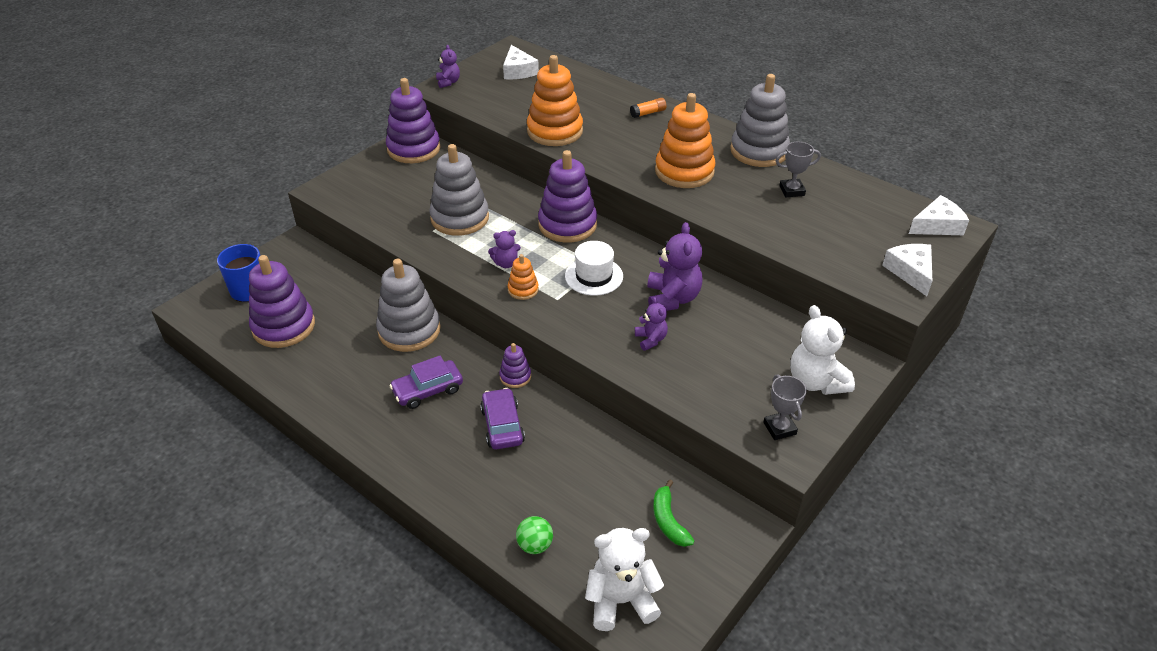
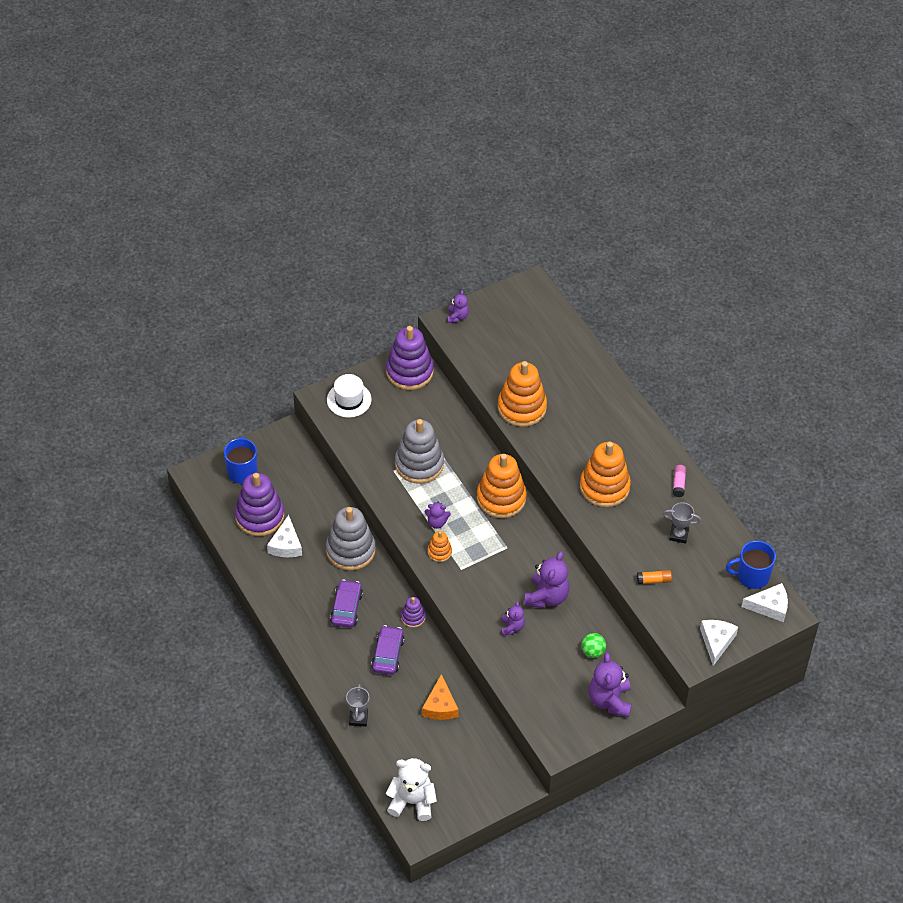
camera: 20 degrees right, 10 degrees up
purple car [389,356,463,409] -> purple car turned 105 degrees clockwise [330,579,363,628]
white cheese [503,45,539,79] -> white cheese moved to [267,515,302,557]
green ball [516,516,553,554] -> green ball moved to [581,633,606,658]
purple stacking toy [538,150,597,243] -> orange stacking toy [477,454,527,518]
white hat [565,241,623,296] -> white hat moved to [327,374,371,418]
orange glue stick [630,98,666,118] -> orange glue stick moved to [637,570,672,584]
green banana [653,480,695,547] -> none
grey stacking toy [730,74,790,167] -> pink glue stick [673,465,686,497]
grey trophy [763,374,807,440] -> grey trophy moved to [346,684,369,726]
white teddy bear [790,305,855,395] -> purple teddy bear [589,653,632,717]
none -> orange cheese [422,674,459,720]
none -> blue mug [726,541,776,589]

